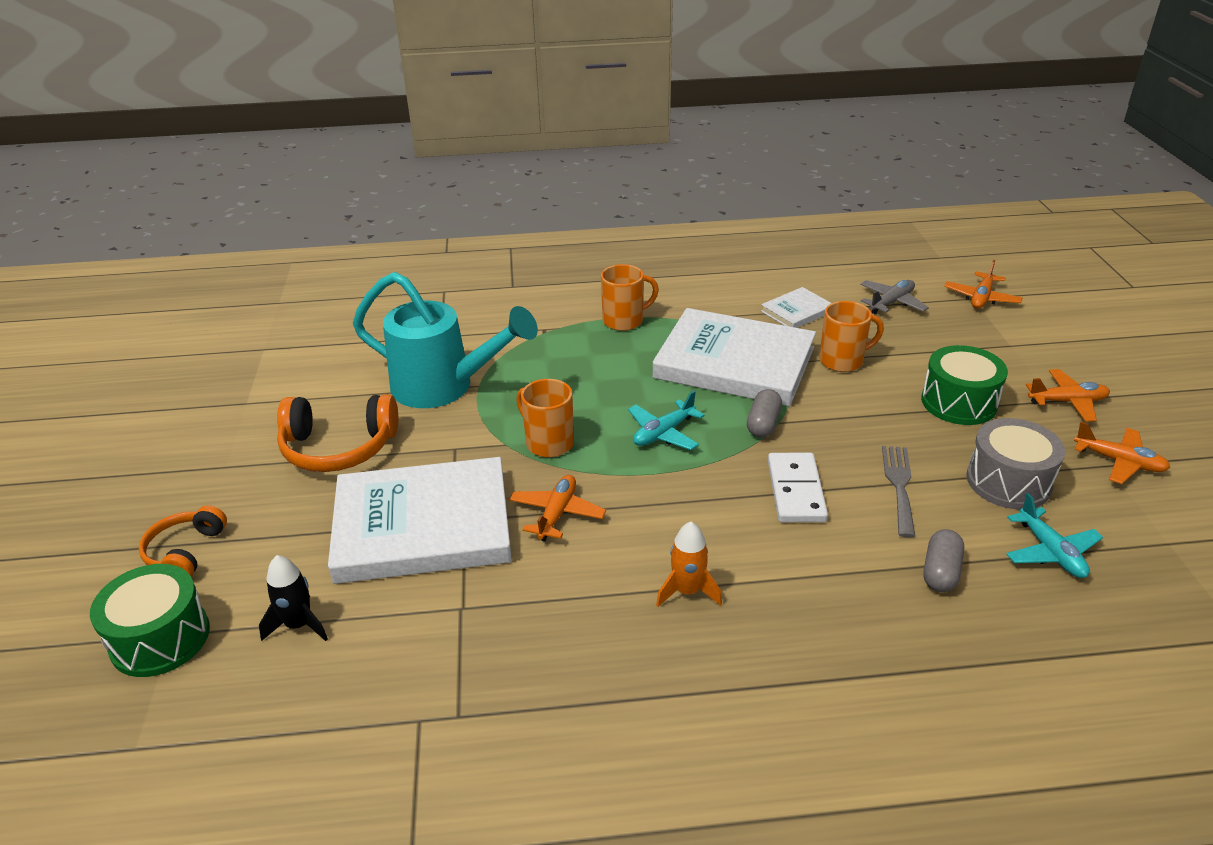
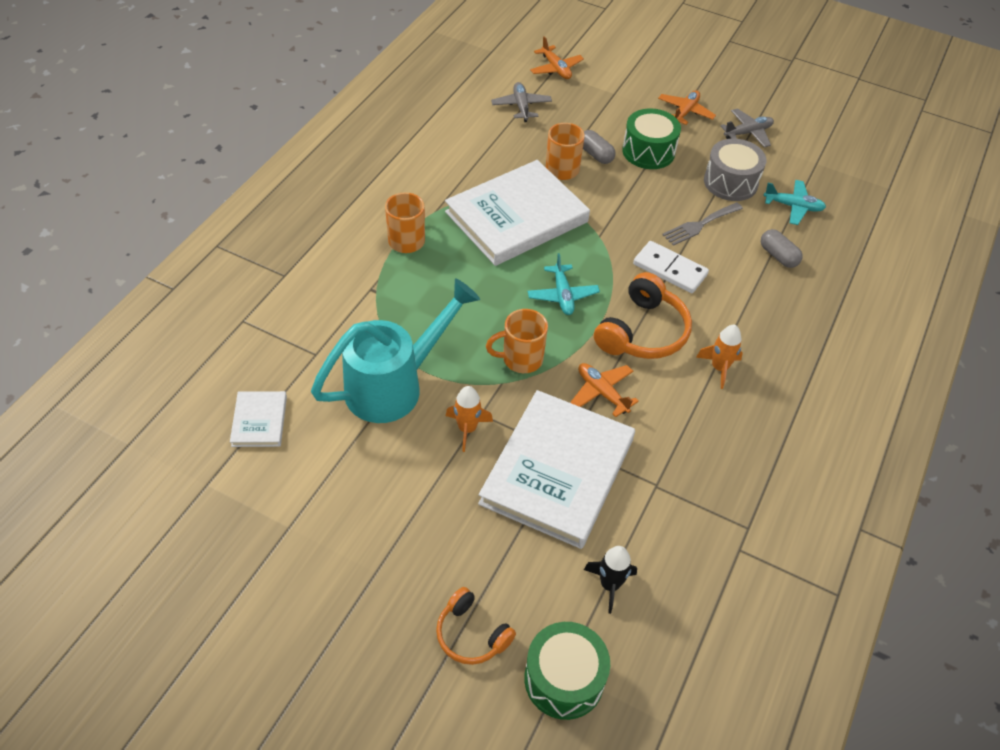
camera: 60 degrees left, 15 degrees up
orange headphones [277,394,398,472] -> orange headphones moved to [594,272,692,359]
grey capsule [747,389,782,438] -> grey capsule moved to [583,130,616,164]
white book [761,287,831,328] -> white book moved to [230,391,287,447]
grey fork [882,446,915,538] -> grey fork turned 75 degrees counterclockwise [662,202,743,246]
orange plane [1074,422,1170,484] -> grey plane [720,108,774,148]
none -> orange rocket [446,386,493,452]

